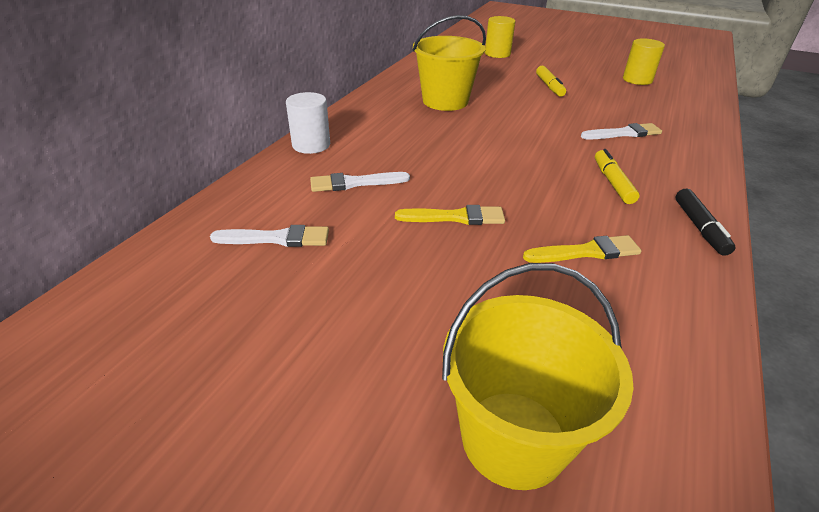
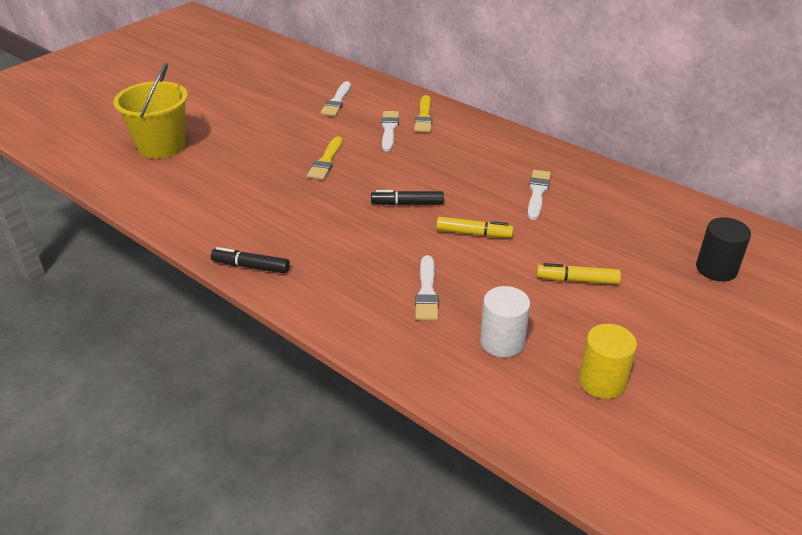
camera: 105 degrees right, 0 degrees up
white cylinder [286,92,330,154] -> white cylinder moved to [480,286,530,357]
yellow bucket [413,15,486,111] -> white brush [528,170,551,220]
yellow cylinder [485,16,516,58] -> black cylinder [696,217,751,281]
yellow brush [523,235,642,263] -> yellow brush moved to [414,95,432,133]
yellow marker [595,149,640,204] -> yellow marker moved to [436,217,514,238]
none -> black marker [371,190,444,205]

